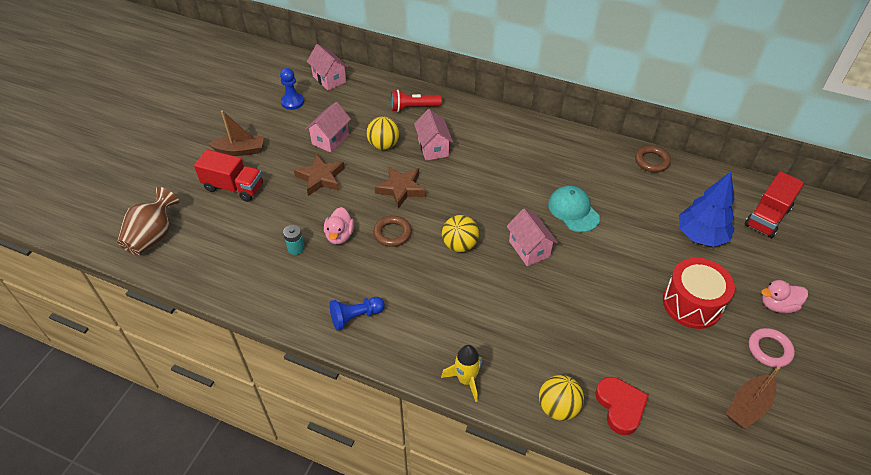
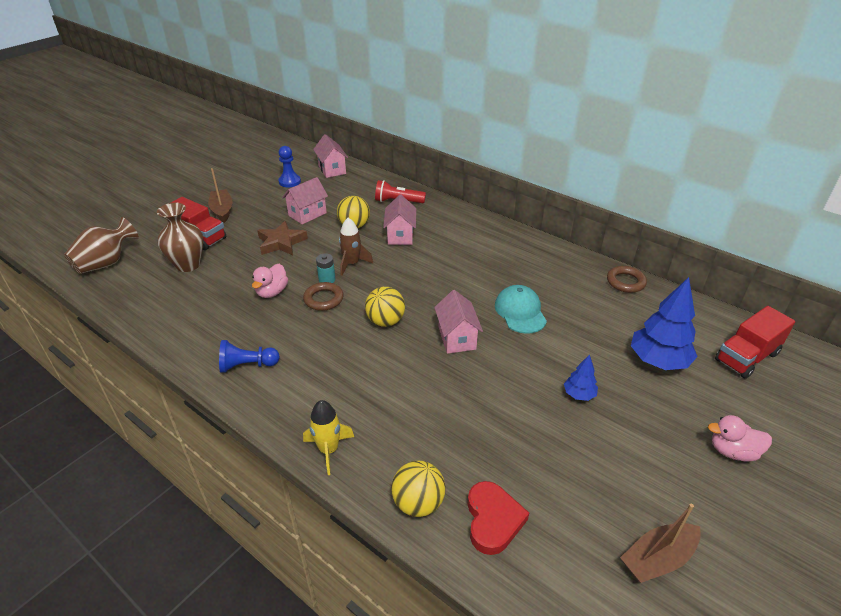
camera: 15 degrees right, 10 degrees down
brown boat [208,110,264,156] -> brown boat turned 120 degrees counterclockwise [208,168,233,223]
turquoise battery [283,225,305,255] -> turquoise battery moved to [316,253,336,283]
brown star [375,166,426,209] -> brown rocket [339,218,373,276]
red drum [663,258,735,329] -> none
pink ring [749,328,795,368] -> none
none -> brown vase [157,203,203,272]
none -> blue tree [564,354,598,401]

